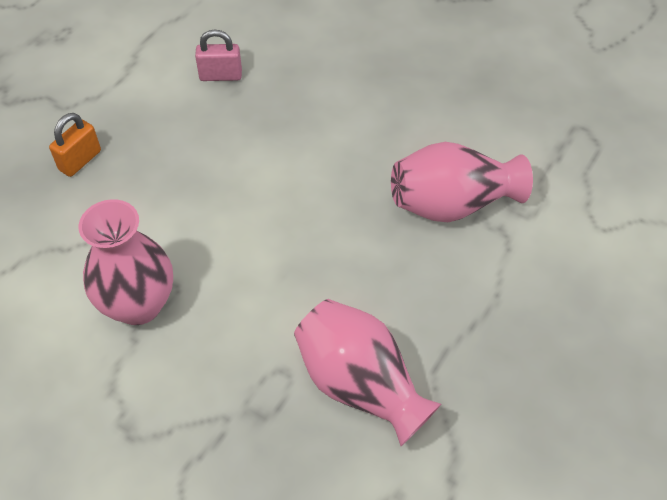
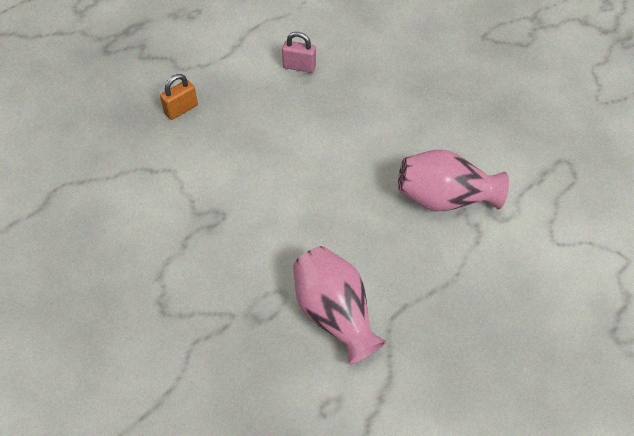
camera: 15 degrees right, 0 degrees up
pink vase [79,199,173,325] -> none

